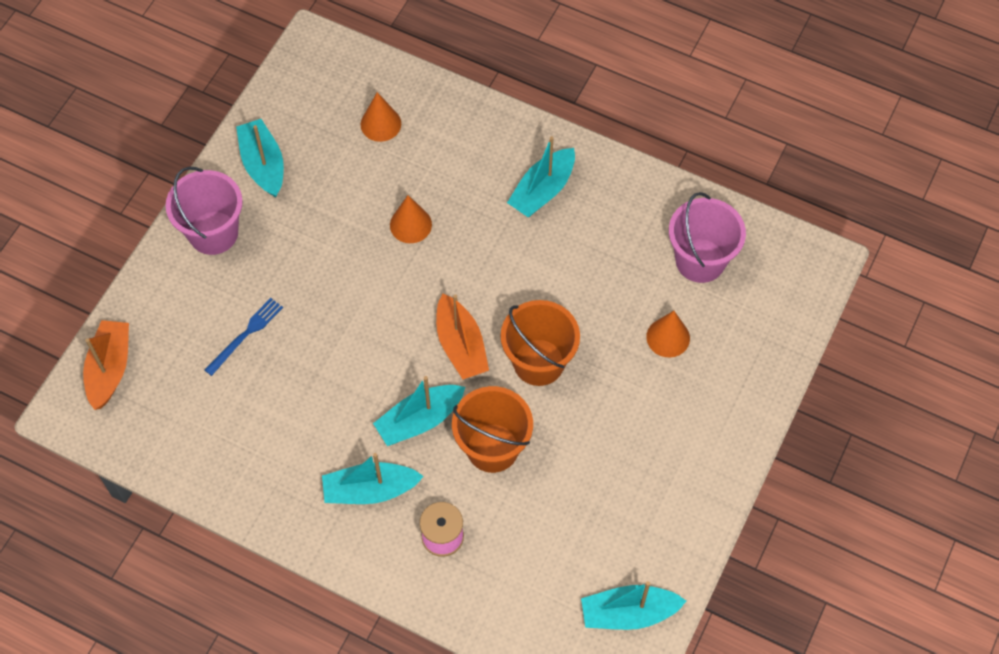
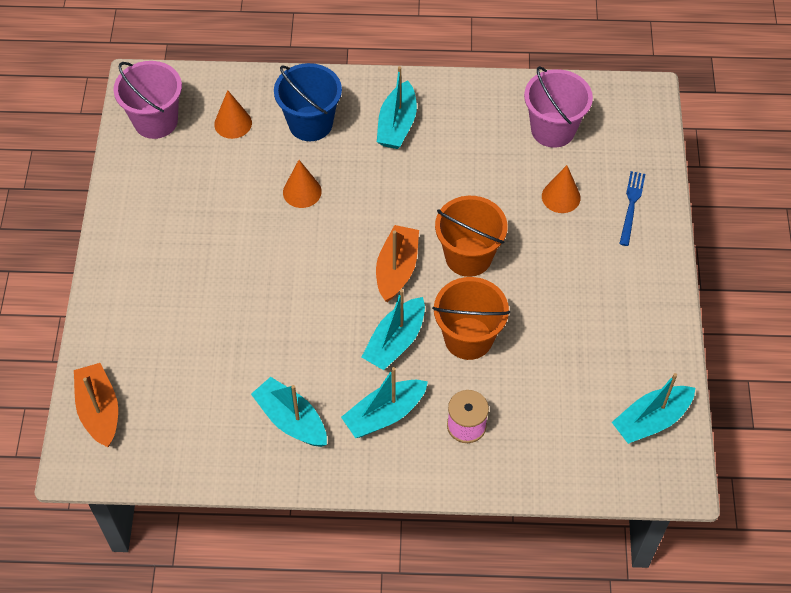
camera: 25 degrees left, 5 degrees down
pink bucket [165,167,243,255] -> pink bucket moved to [114,61,182,139]
blue fork [205,298,283,376] -> blue fork moved to [619,171,645,246]
turquoise boat [236,119,284,197] -> turquoise boat moved to [251,377,327,447]
orange boat [436,294,489,379] -> orange boat turned 120 degrees counterclockwise [376,225,419,302]
none -> blue bucket [274,63,342,141]

